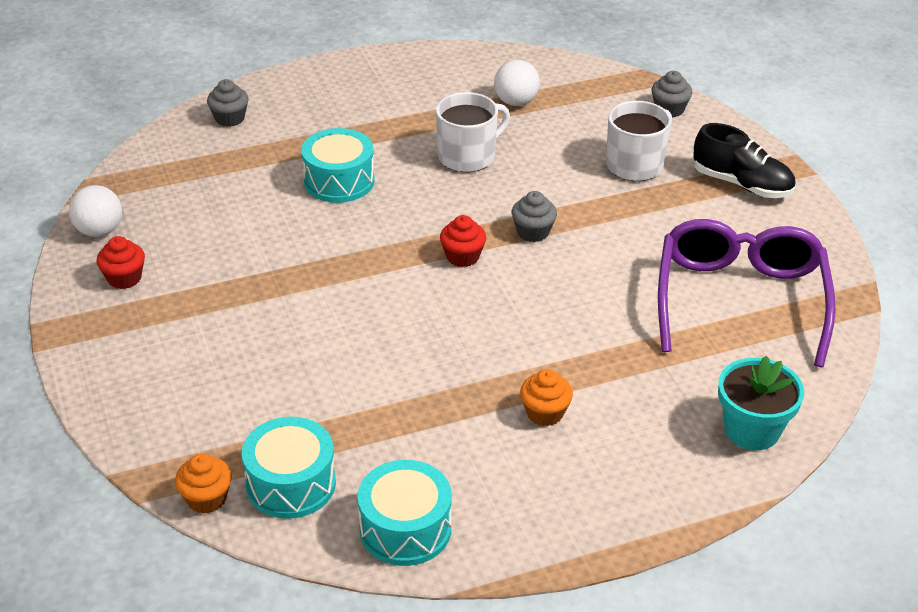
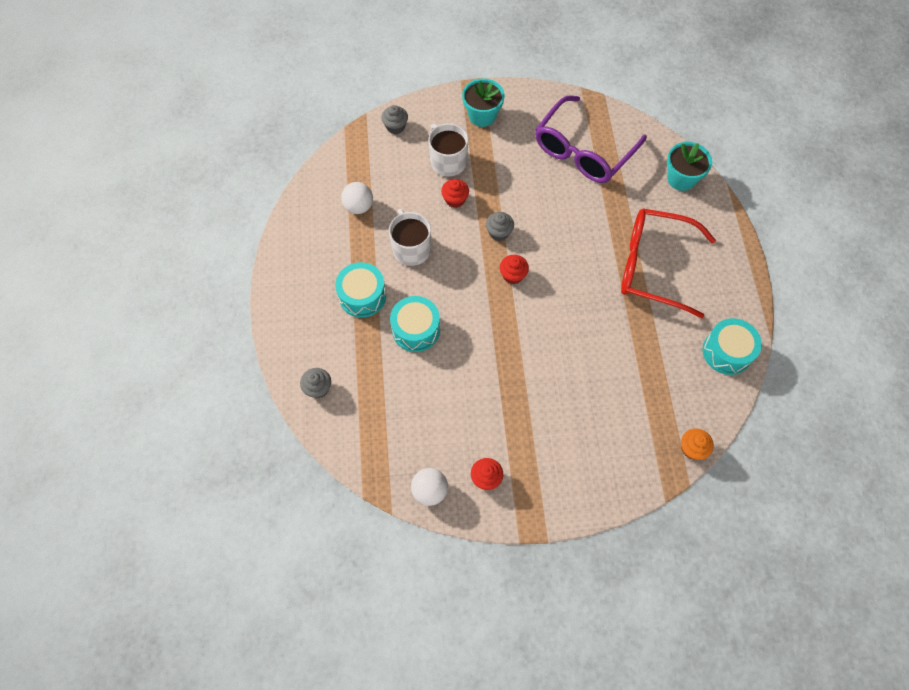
camera: 75 degrees left, 25 degrees up
turquoise drum [242,417,336,519] -> turquoise drum moved to [335,262,386,318]
orange cupcake [520,369,573,426] -> red glasses [621,208,716,318]
purple glasses [658,219,836,367] -> purple glasses turned 75 degrees counterclockwise [535,95,647,183]
black shoe [693,123,796,198] -> turquoise flower pot [462,78,505,127]
none -> red cupcake [441,179,469,208]

